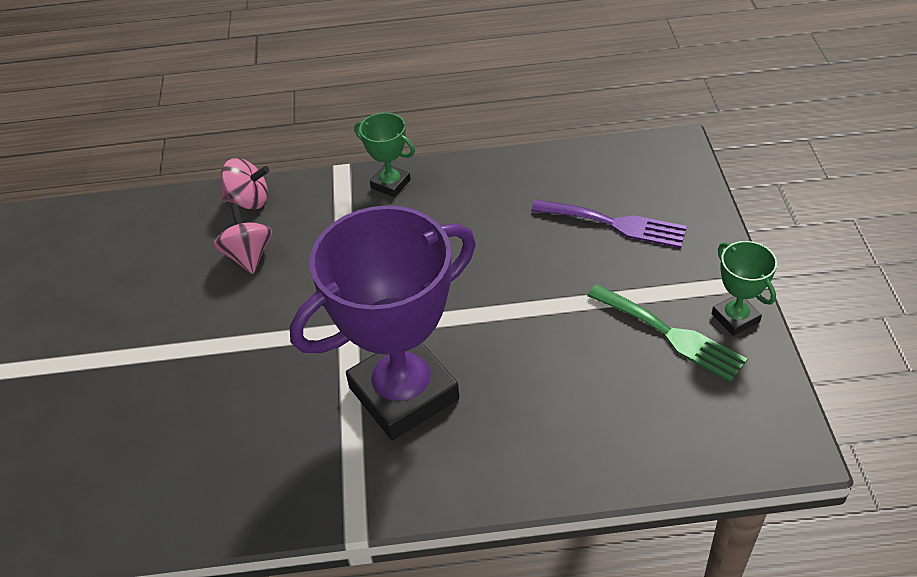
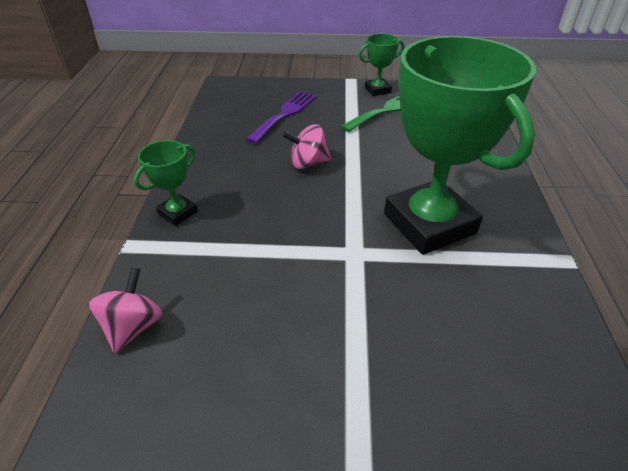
camera: 85 degrees left, 5 degrees down
pink spinning top [214,204,272,274] -> pink spinning top moved to [282,124,331,169]
purple trophy [290,205,476,440] -> green trophy [384,36,536,255]

